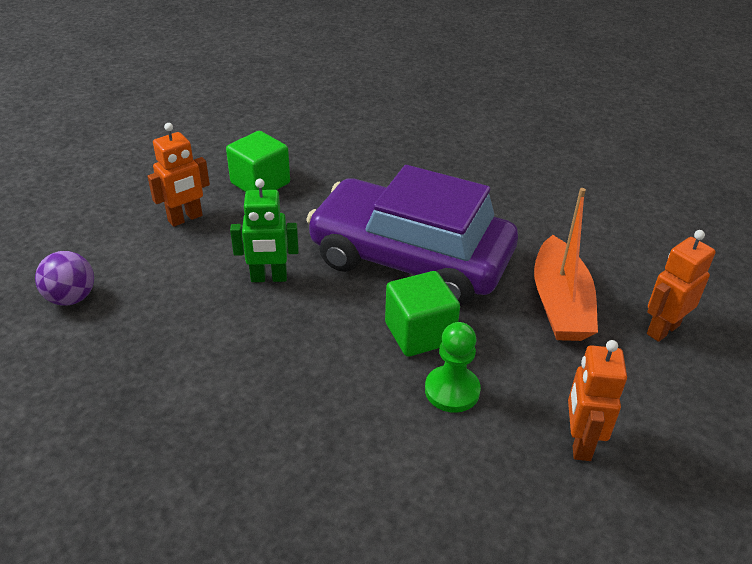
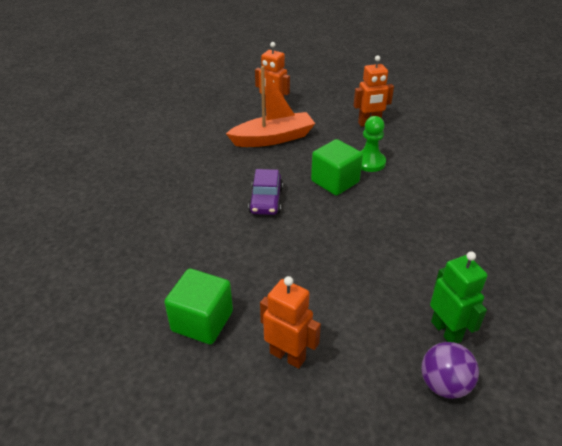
camera: 110 degrees left, 0 degrees up
green robot [230,179,299,282] -> green robot moved to [430,252,487,343]
purple car [306,165,518,306] -> purple car [248,169,283,215], size x0.40

